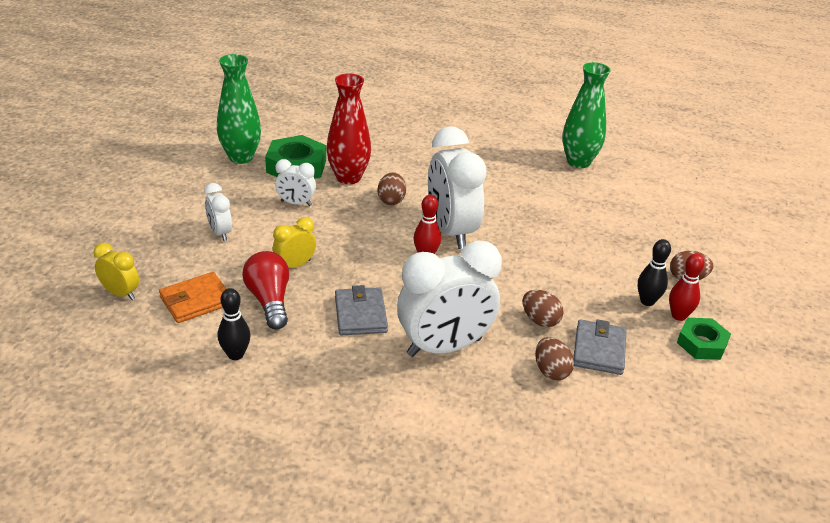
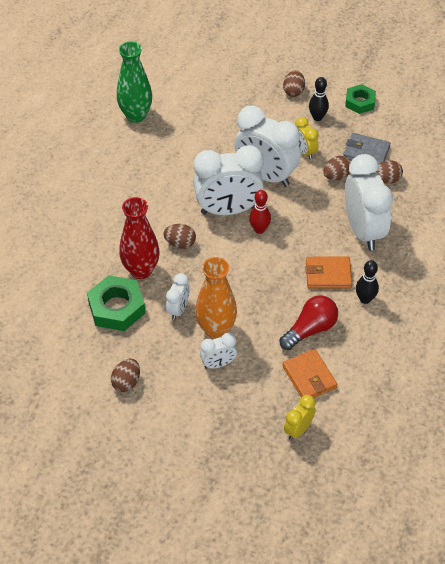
camera: 80 degrees left, 15 degrees up
green vase [217,54,261,164] -> none
black bowling pin [218,288,251,360] -> black bowling pin moved to [356,260,379,304]
red light bulb [242,251,289,330] -> red light bulb turned 150 degrees clockwise [280,295,338,350]
yellow clock [273,217,316,268] -> yellow clock moved to [295,117,318,160]
grey wallet [335,285,388,335] -> orange wallet [305,257,352,288]
red bowling pin [669,253,705,321] -> none
none -> brown egg [111,359,140,392]
none -> orange vase [195,257,237,339]
none -> white clock [234,106,301,187]

